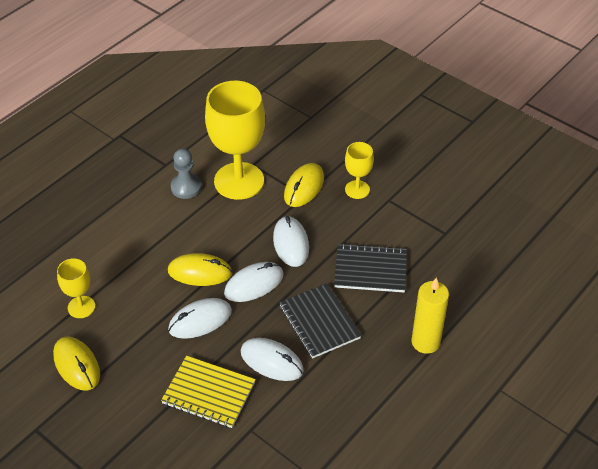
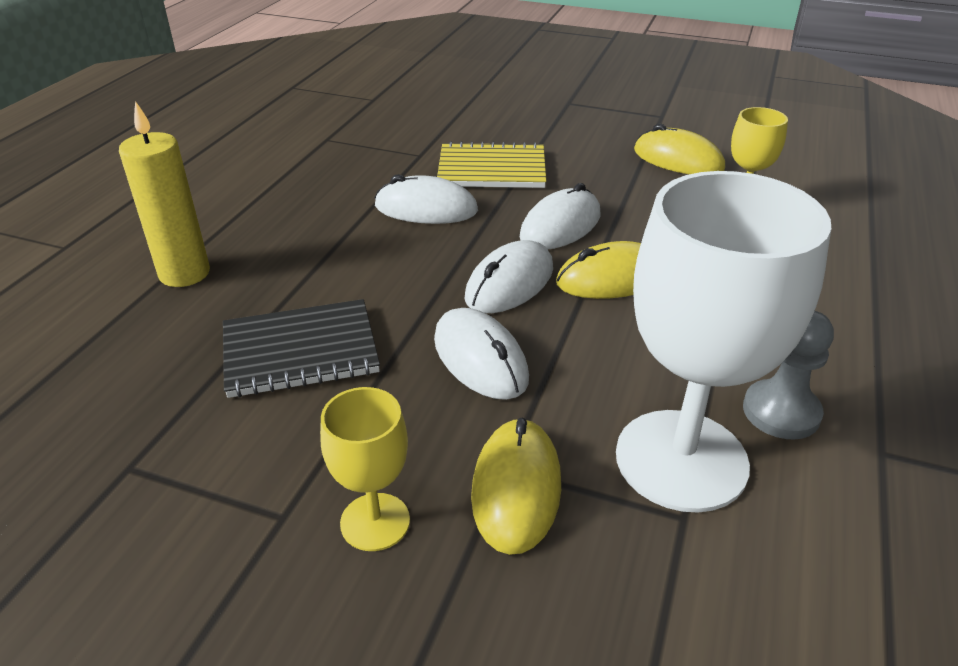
camera: 160 degrees right, 10 degrees down
yellow goblet [205,81,265,200] -> white goblet [616,171,831,513]
black notebook [279,283,362,358] -> none

